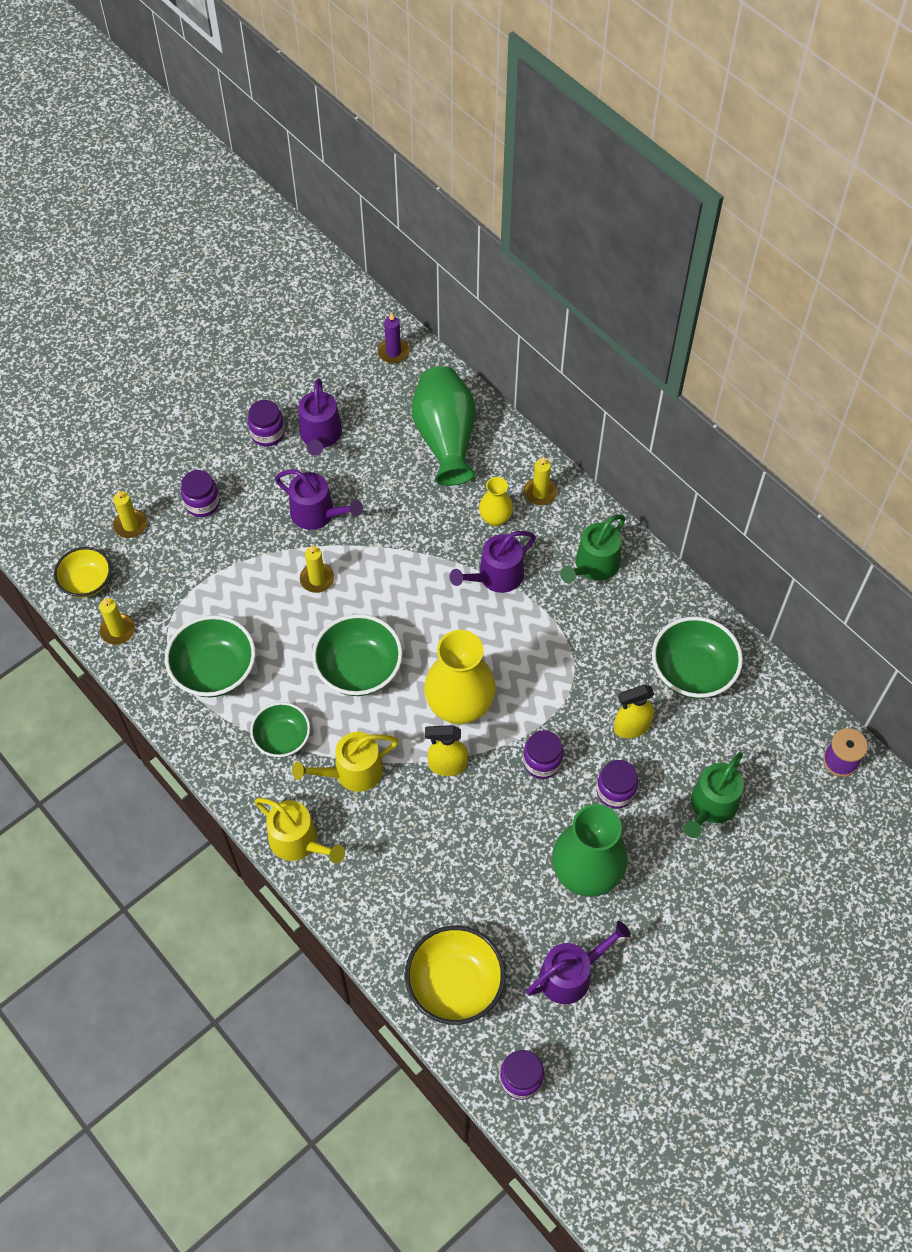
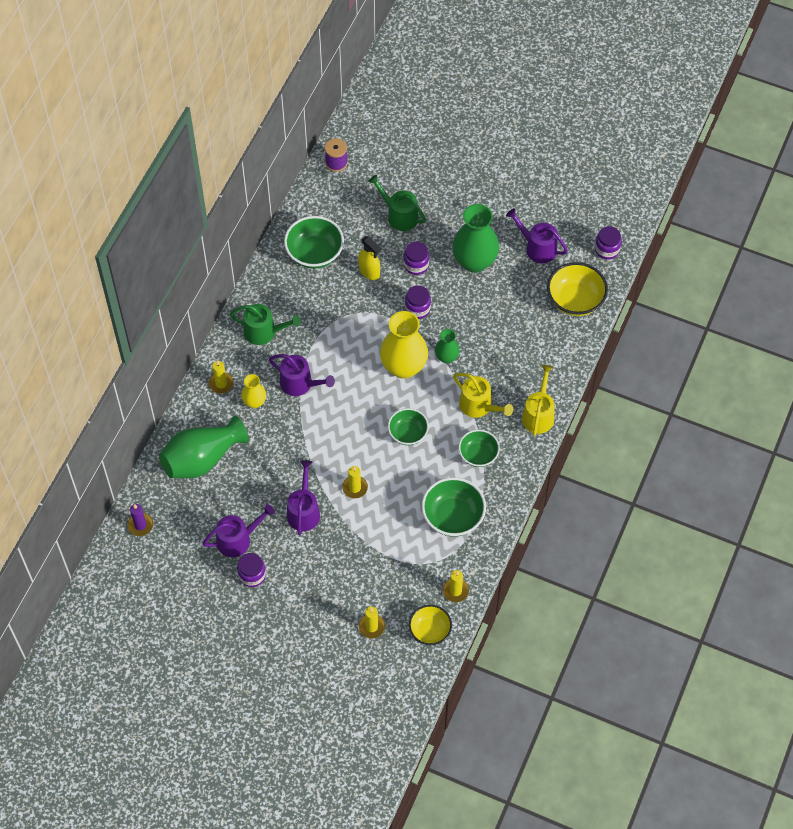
camera: 115 degrees left, 0 degrees up
purple jar [181,470,220,517] -> none
green bowl [312,614,403,696] -> green bowl [388,408,429,445], size x0.65
yellow spray bottle [425,725,468,776] -> green vase [435,329,460,364]
green watering can [684,752,744,838] -> green watering can turned 150 degrees counterclockwise [368,175,426,231]

